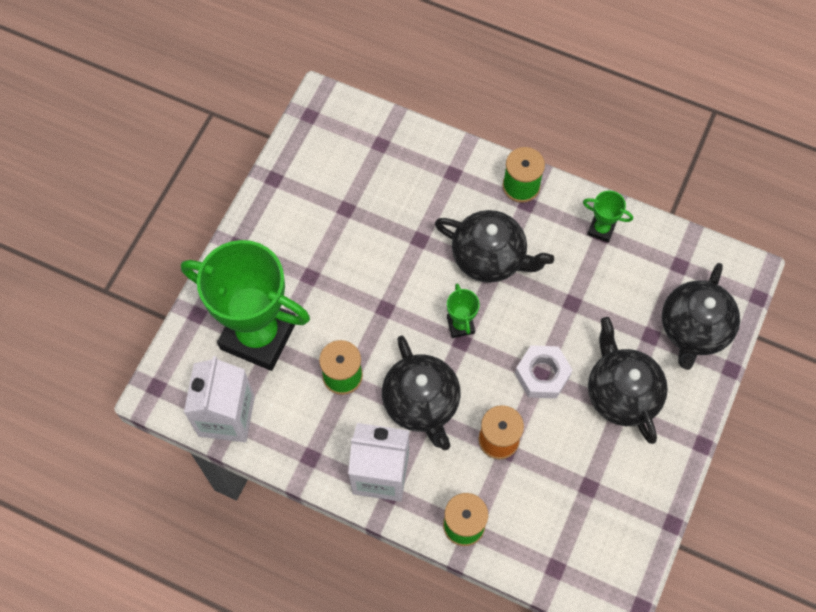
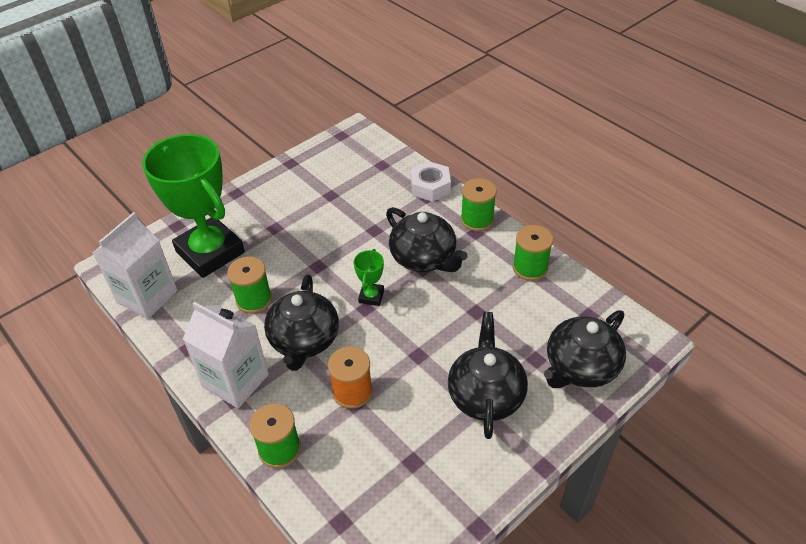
camera: 25 degrees right, 20 degrees down
white nut [515,345,573,399] -> white nut moved to [411,161,451,202]
green trophy [583,191,633,243] -> green spool [513,225,553,281]

